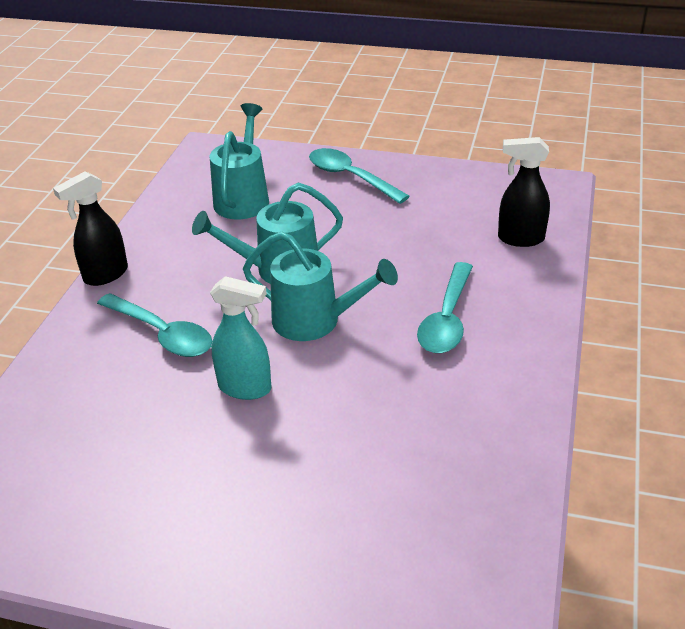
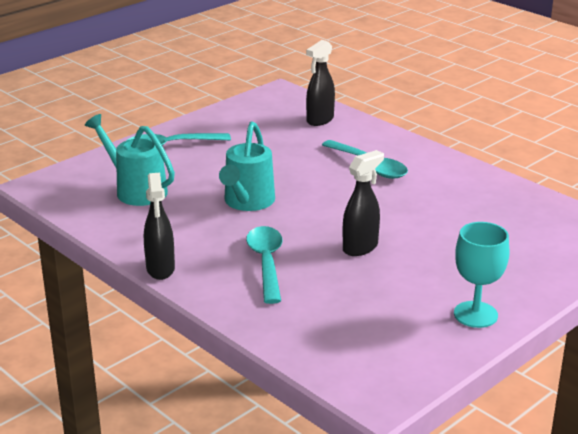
camera: 60 degrees left, 10 degrees down
turquoise spoon [97,293,212,357] -> turquoise spoon turned 75 degrees counterclockwise [246,226,282,304]
turquoise spray bottle [210,276,272,400] -> black spray bottle [343,150,384,256]
turquoise watering can [243,232,398,341] -> none
none -> turquoise goblet [454,222,509,328]

